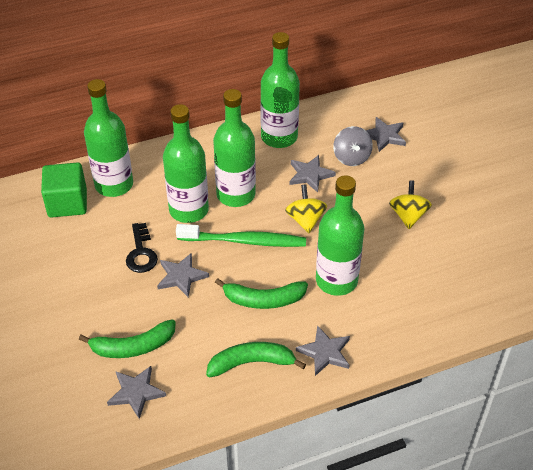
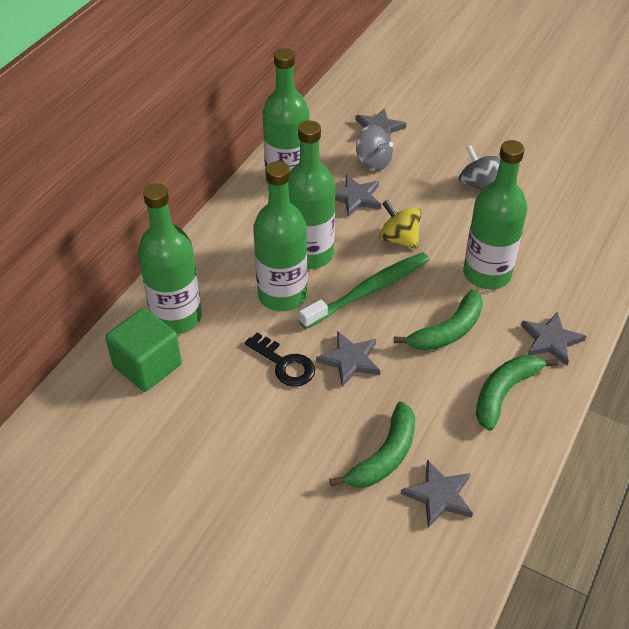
camera: 40 degrees left, 0 degrees up
yellow spinning top [389,180,432,229] -> grey spinning top [459,145,500,191]

